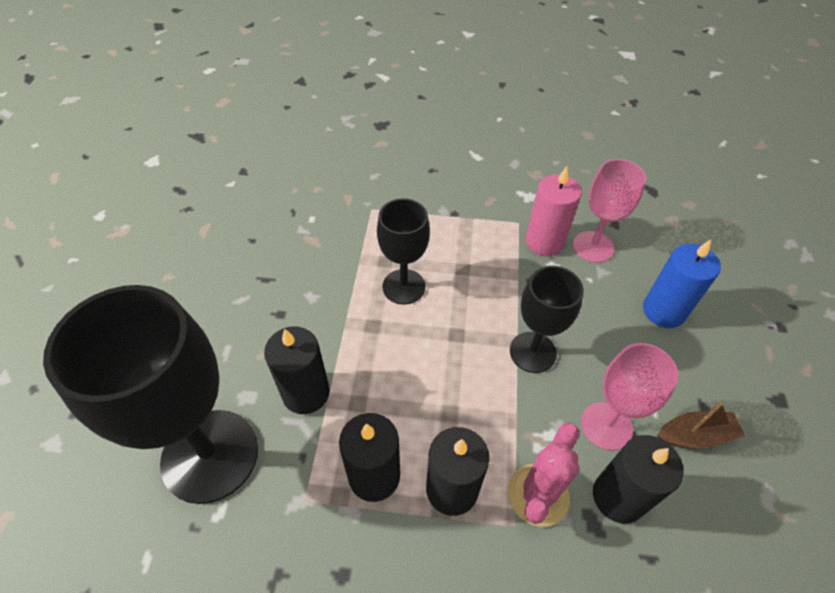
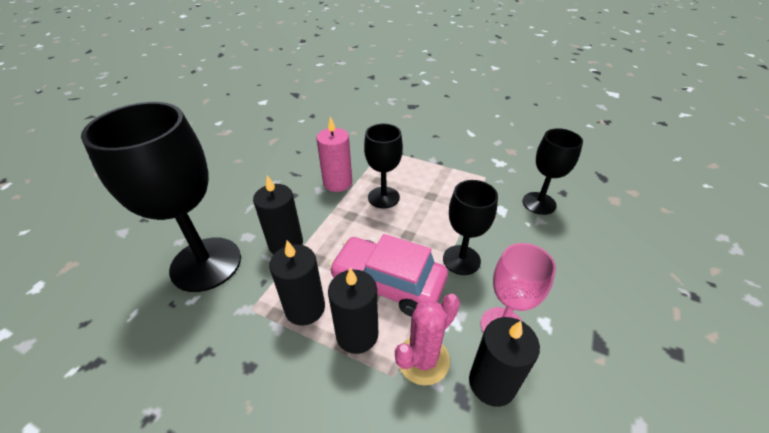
camera: 20 degrees right, 10 degrees down
pink candle [525,166,582,256] -> pink candle moved to [316,116,352,192]
pink goblet [573,159,646,263] -> black goblet [523,128,583,215]
blue candle [643,240,721,328] -> none
brown boat [657,402,745,448] -> none
none -> pink car [329,234,448,317]

